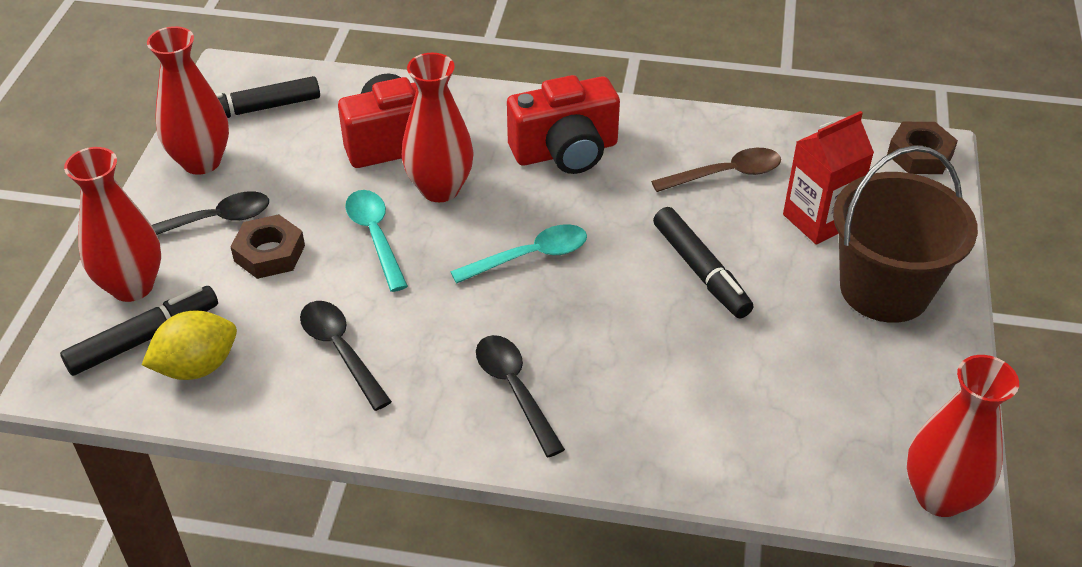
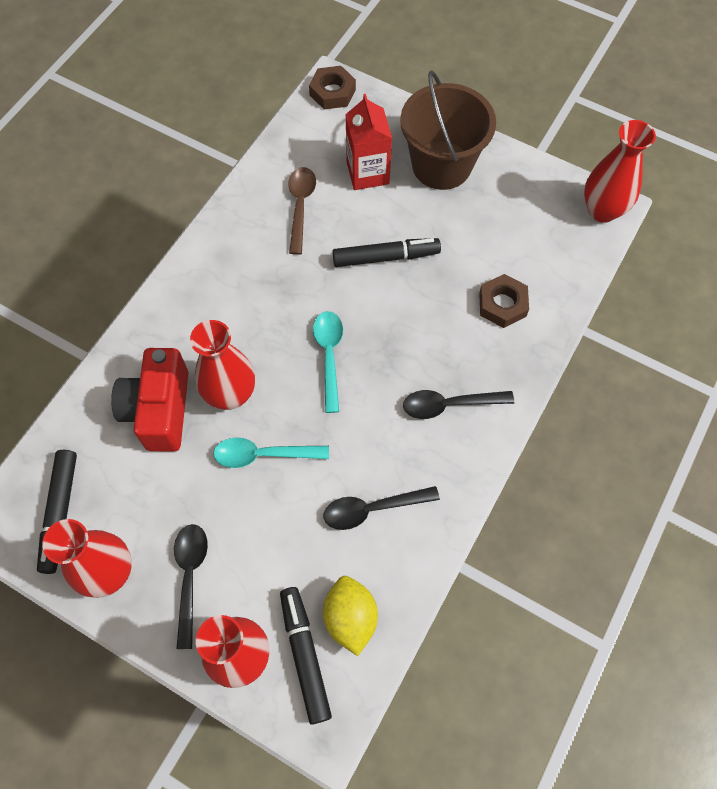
camera: 70 degrees left, 20 degrees up
brown nut [230,214,305,279] -> brown nut moved to [479,274,529,328]
red camera [507,75,620,174] -> none

